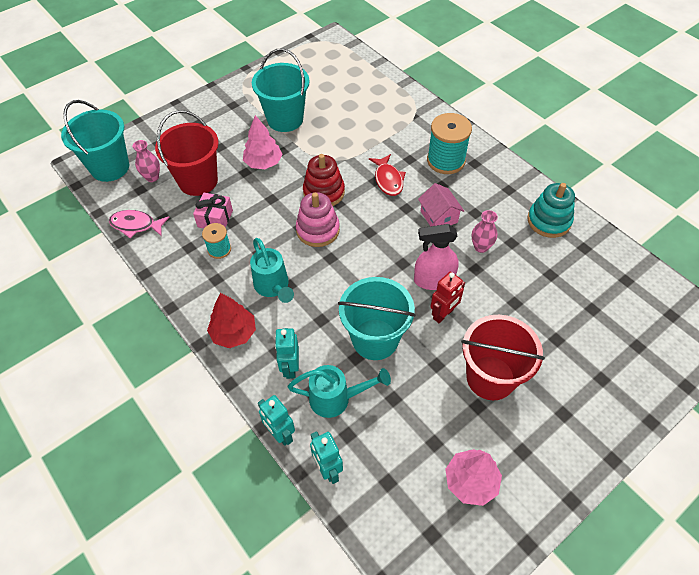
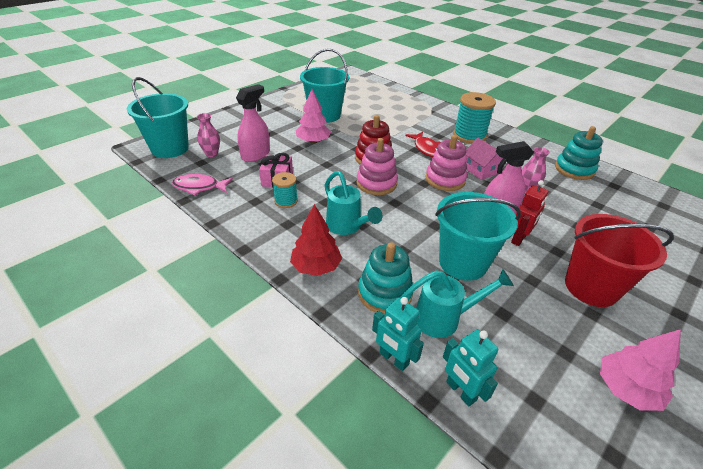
camera: 10 degrees left, 15 degrees down
red bucket [155,110,219,196] -> pink spray bottle [236,84,270,162]
turquoise robot [275,328,299,379] -> turquoise stacking toy [358,242,413,314]
none -> pink stacking toy [425,135,467,191]

